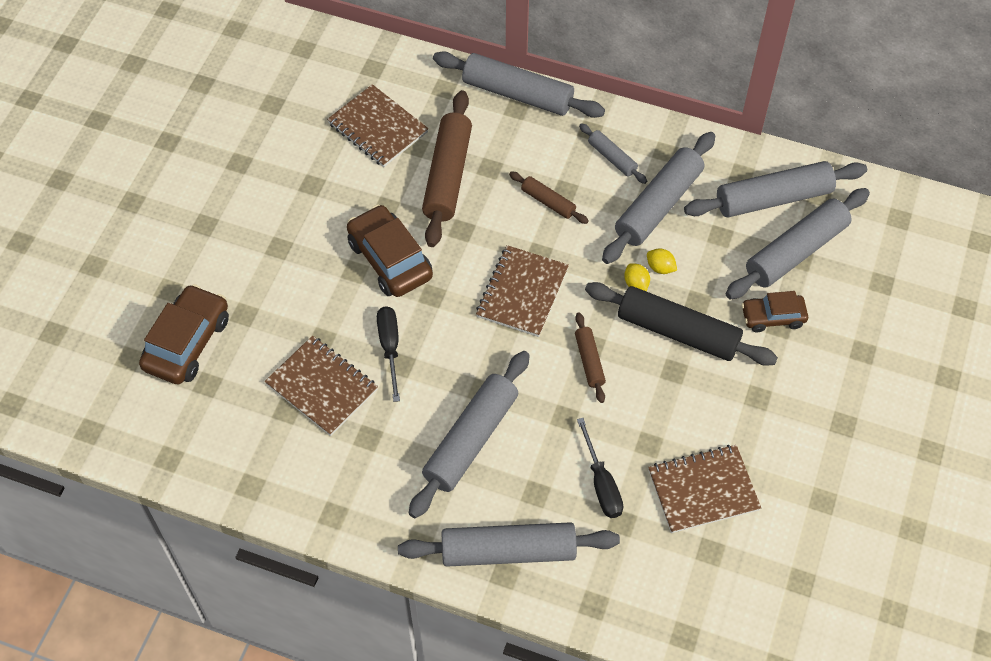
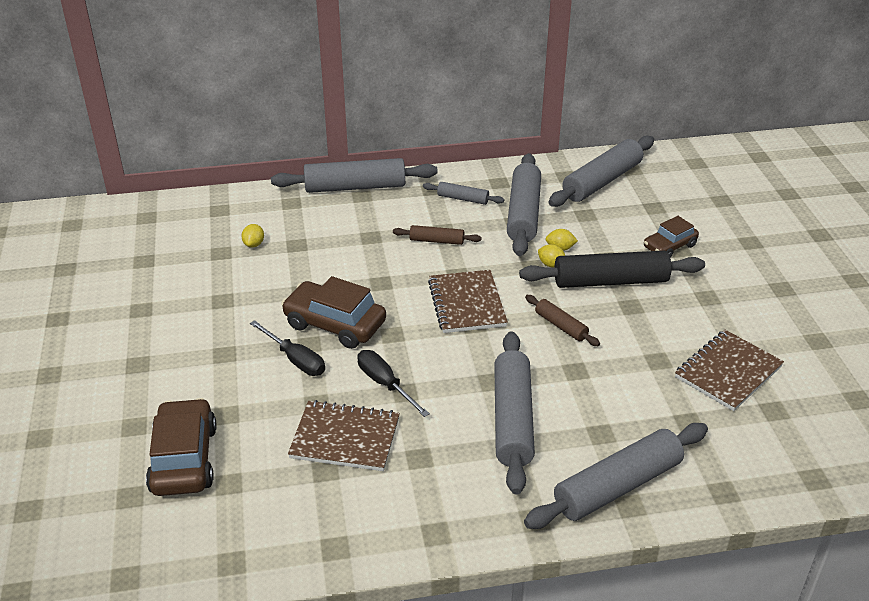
camera: 30 degrees left, 20 degrees down
brown notebook [327,84,429,167] -> yellow lemon [241,224,264,247]
brown rolling pin [422,90,472,247] -> none
black screwdriver [577,418,623,518] -> black screwdriver moved to [250,320,325,376]
grey rolling pin [726,188,870,299] -> none

